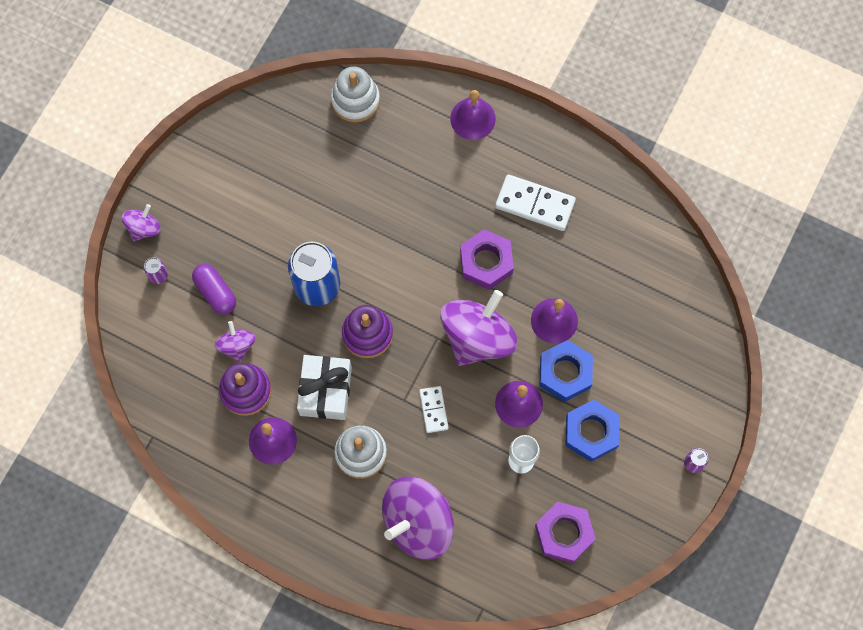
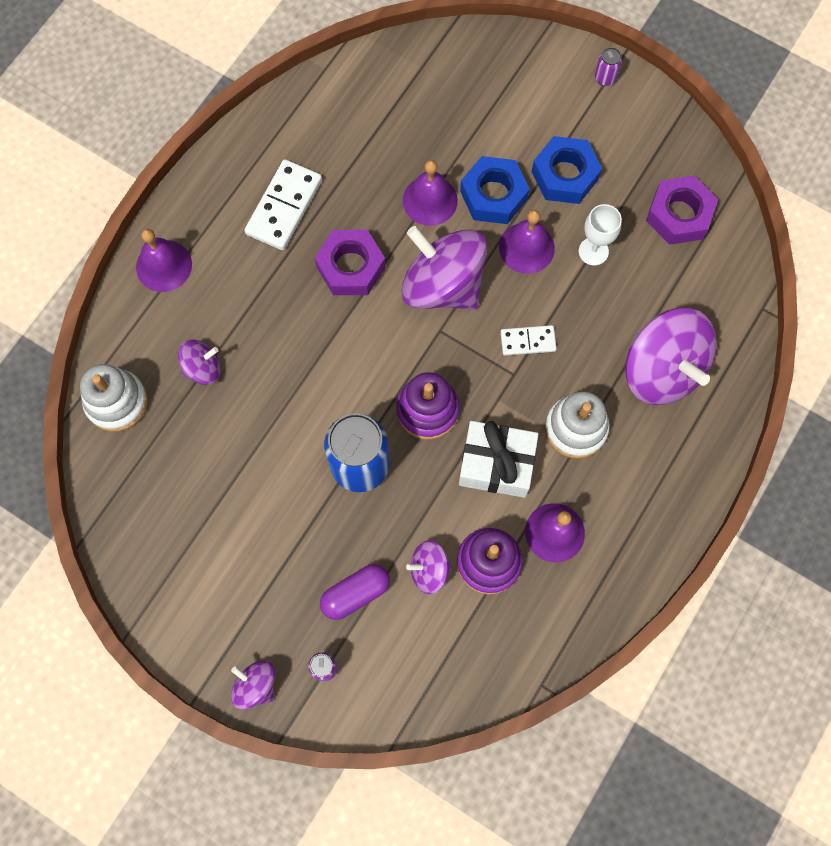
camera: 85 degrees left, 0 degrees up
none -> purple spinning top [178,340,221,385]

